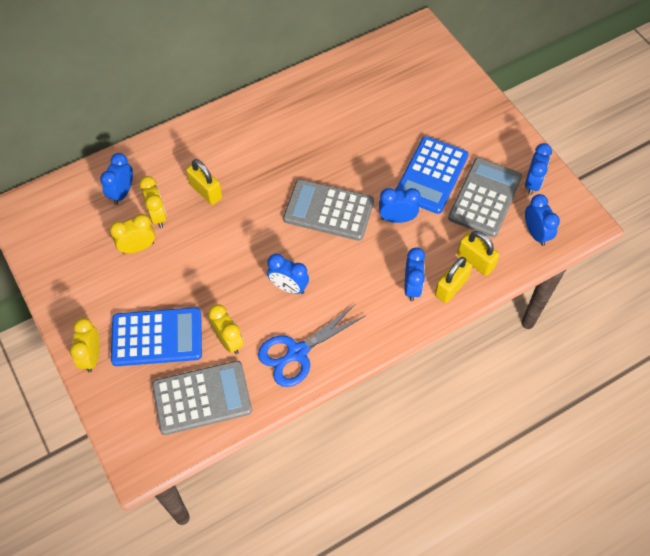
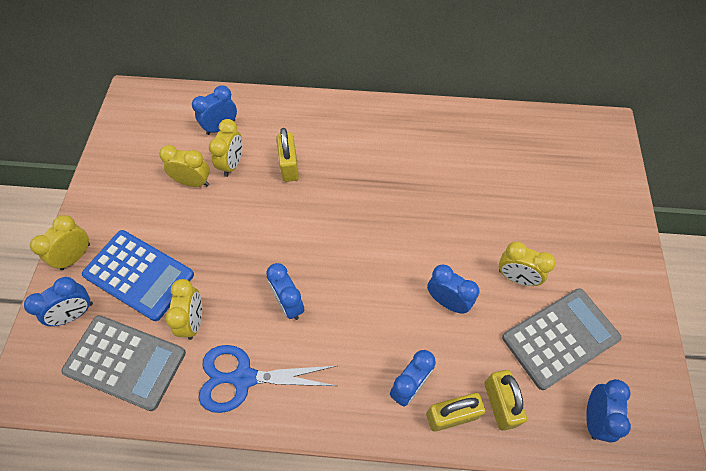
camera: 35 degrees right, 0 degrees up
grey calculator [283,179,374,241] -> none
blue calculator [395,136,468,214] -> yellow clock [499,241,556,286]
blue clock [525,143,552,195] -> blue clock moved to [24,277,93,326]

